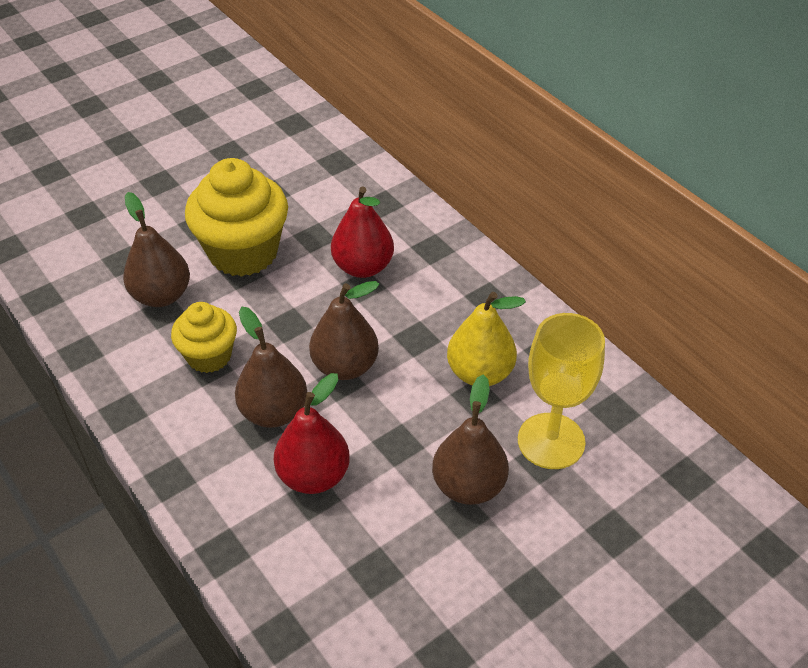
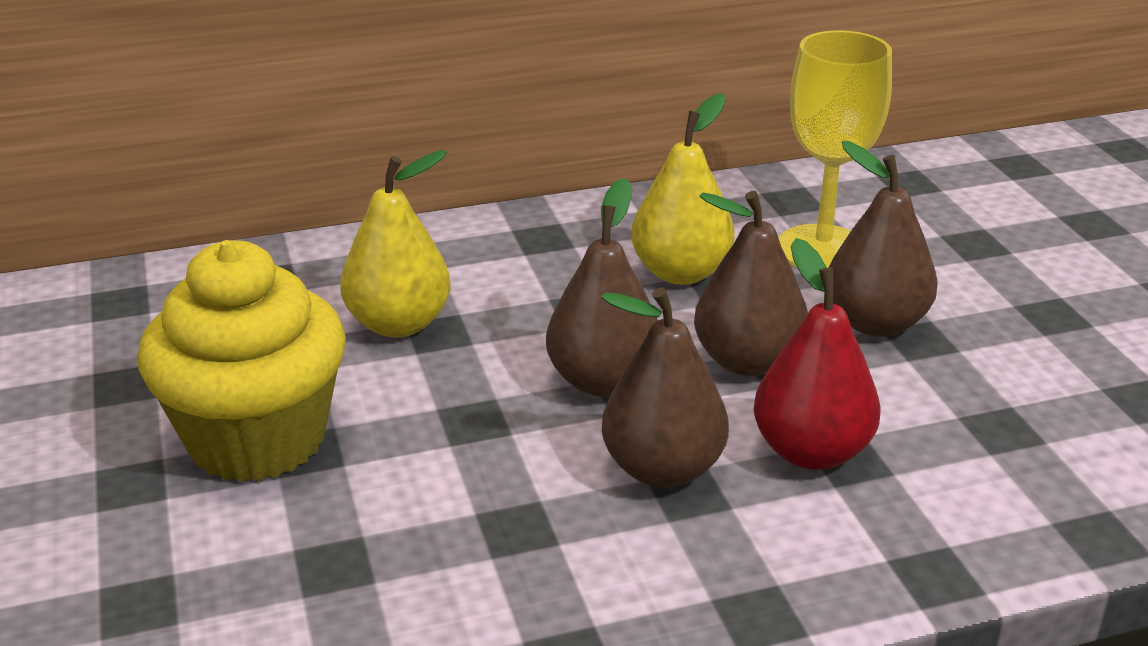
camera: 70 degrees left, 15 degrees down
brown pear [123,192,190,307] -> brown pear moved to [694,191,808,376]
yellow cupcake [171,302,237,373] -> none
red pear [331,187,394,278] -> yellow pear [340,150,451,337]

